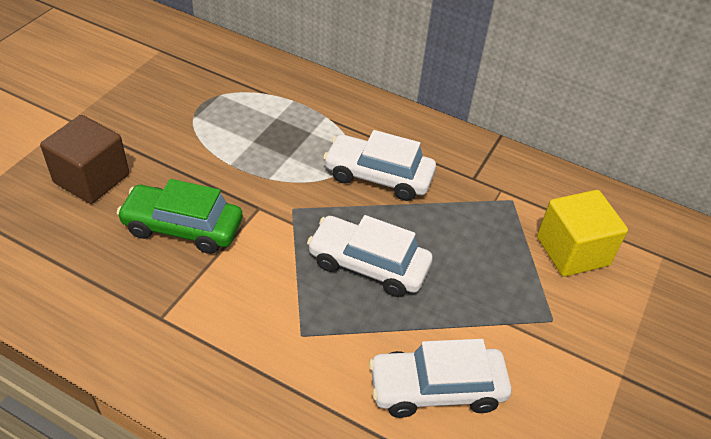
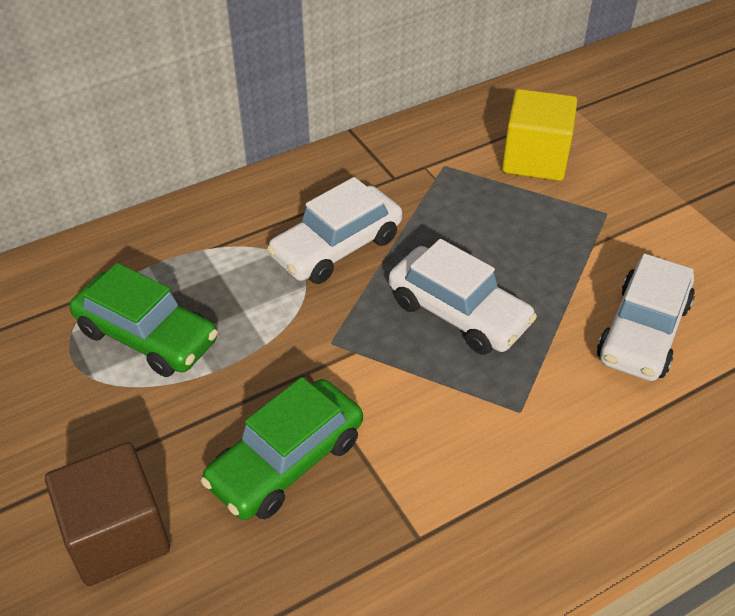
camera: 55 degrees left, 0 degrees up
white car [307,215,433,297] -> white car turned 105 degrees counterclockwise [389,239,537,355]
none -> green car [69,263,218,377]

